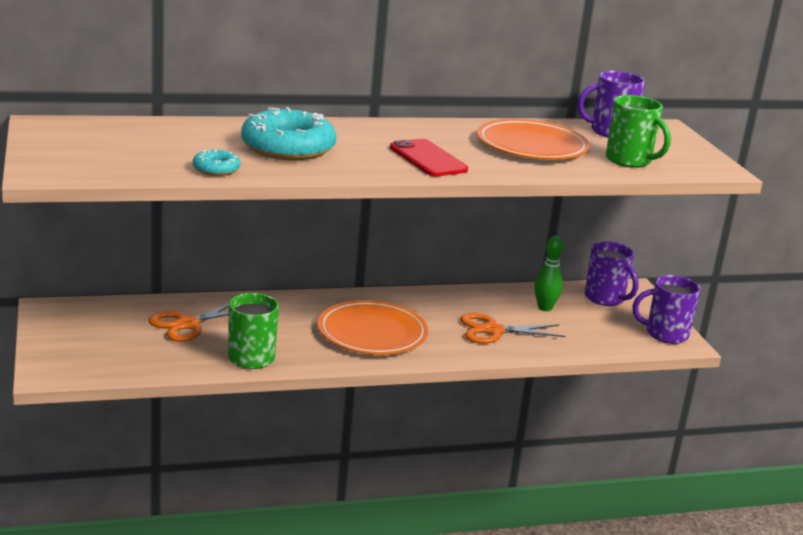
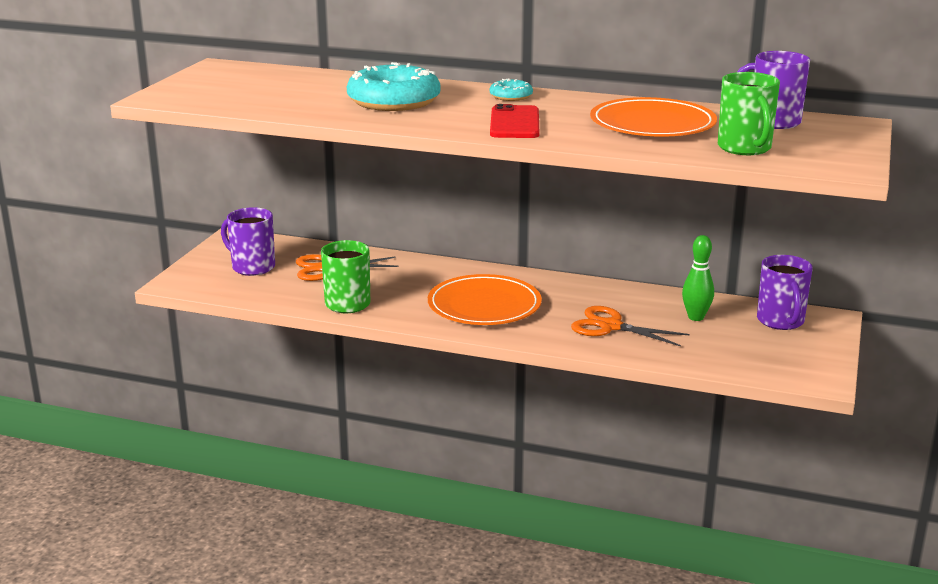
camera: 35 degrees right, 0 degrees up
turquoise donut [193,149,240,176] -> turquoise donut moved to [490,79,533,101]
purple mug [633,275,701,344] -> purple mug moved to [221,207,275,276]

